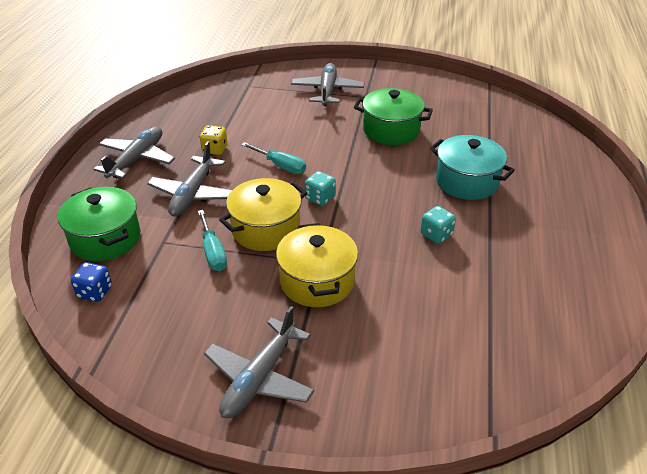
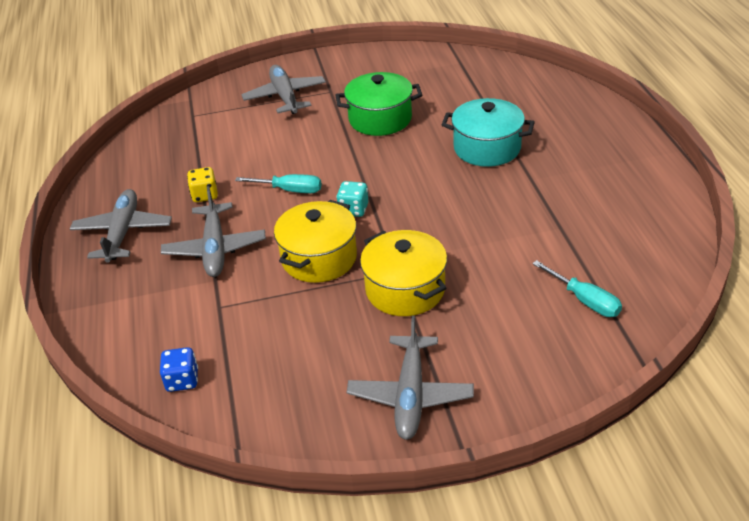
camera: 20 degrees left, 0 degrees up
green pot [58,187,140,261] -> none
turquoise screwdriver [198,210,227,271] -> turquoise screwdriver moved to [532,260,622,317]
turquoise dice [420,206,456,244] -> none

